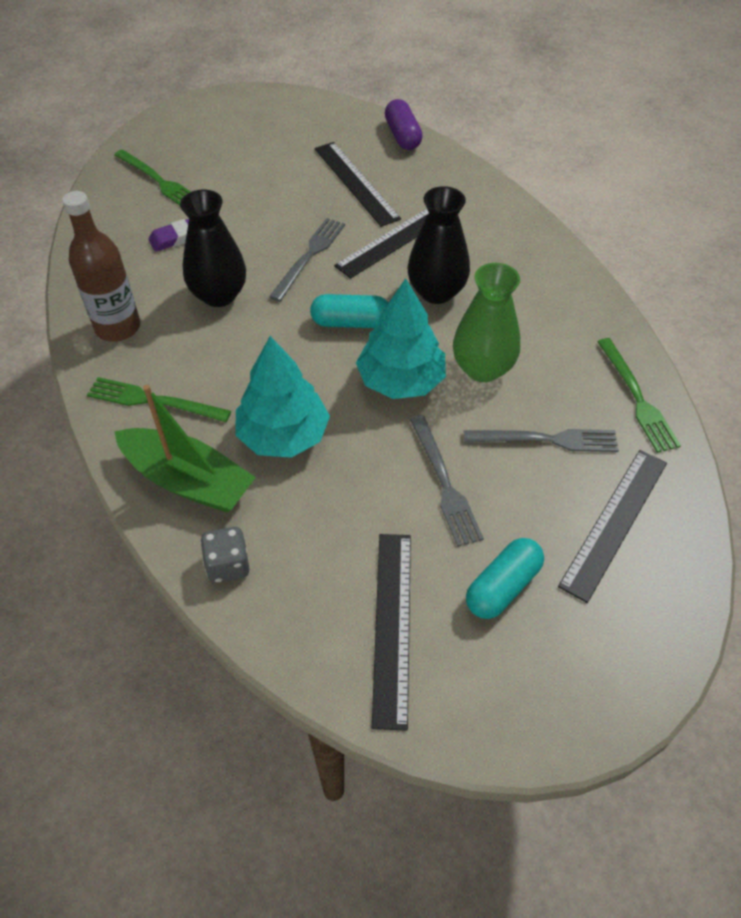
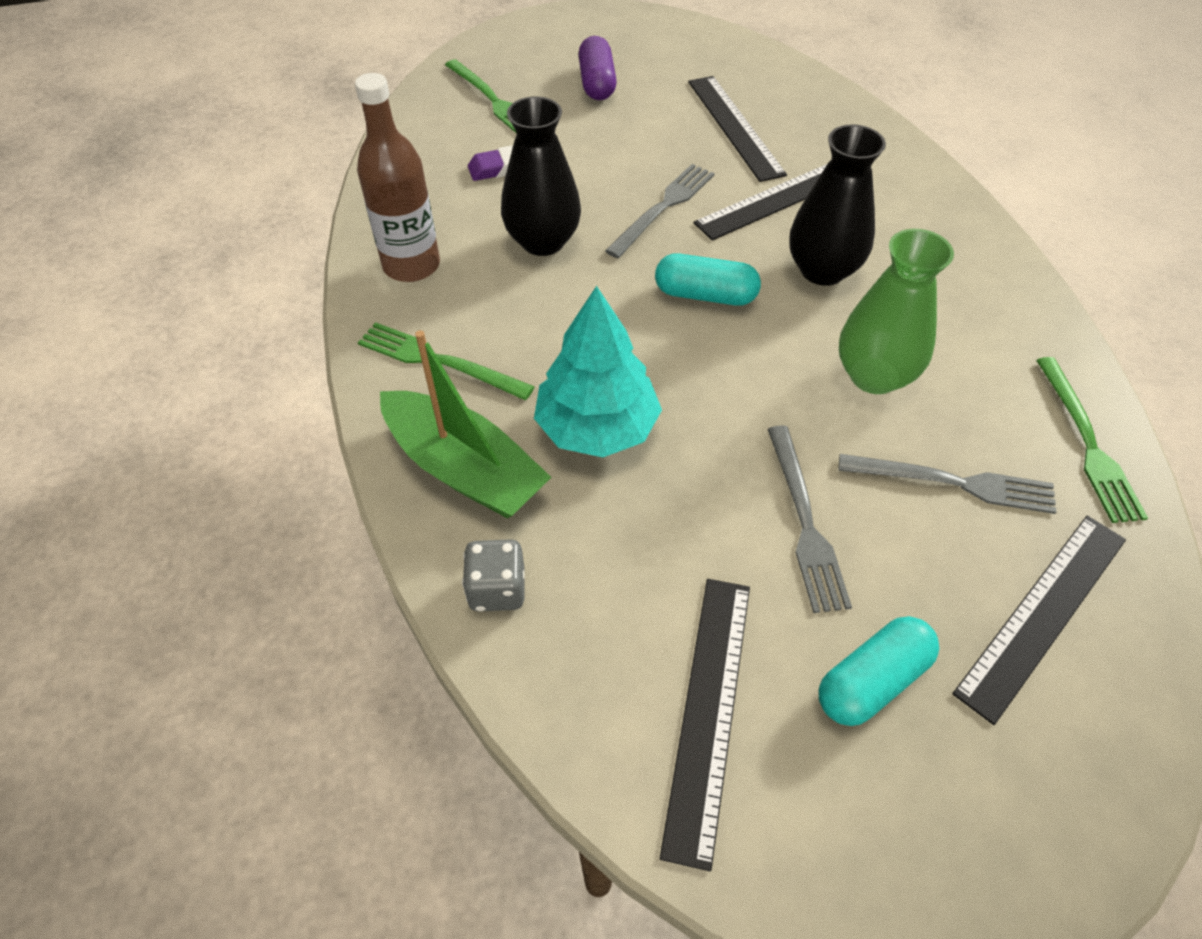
camera: 10 degrees right, 0 degrees up
turquoise tree [356,278,446,399] -> none
purple capsule [385,99,423,150] -> purple capsule moved to [578,36,617,100]

